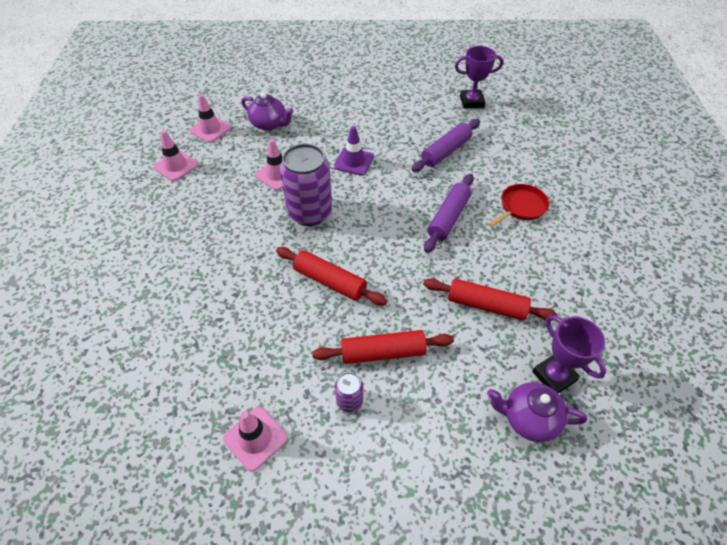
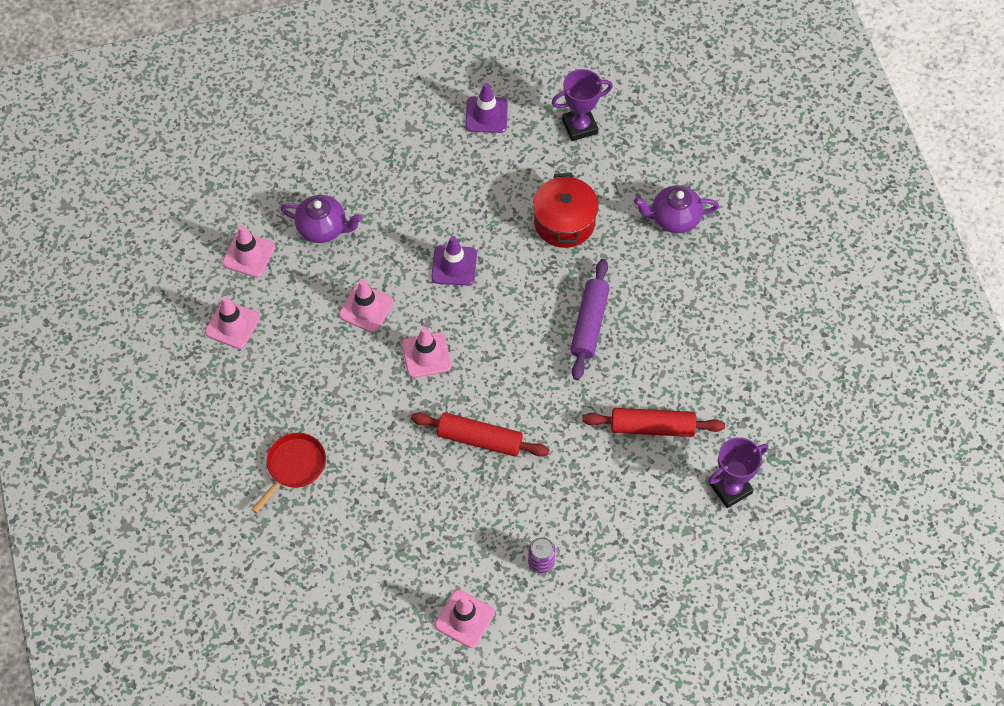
camera: 15 degrees left, 10 degrees up
purple can [280,144,332,226] -> pink traffic cone [402,327,451,378]
red rolling pin [312,330,454,364] -> none
purple rolling pin [412,119,480,172] -> red pot [533,173,599,248]
purple teapot [487,382,587,442] -> purple teapot moved to [634,185,719,233]
red pan [488,184,549,227] -> red pan moved to [252,433,326,513]
purple trophy [532,315,606,394] -> purple trophy turned 75 degrees counterclockwise [708,437,768,508]
none -> purple traffic cone [465,83,508,133]

